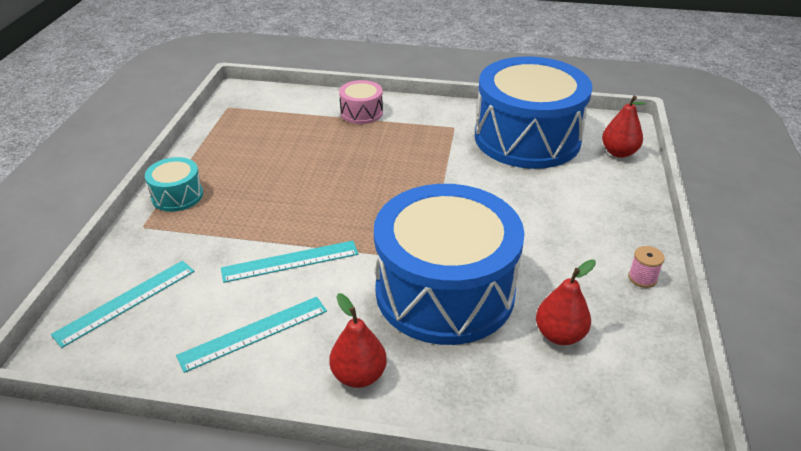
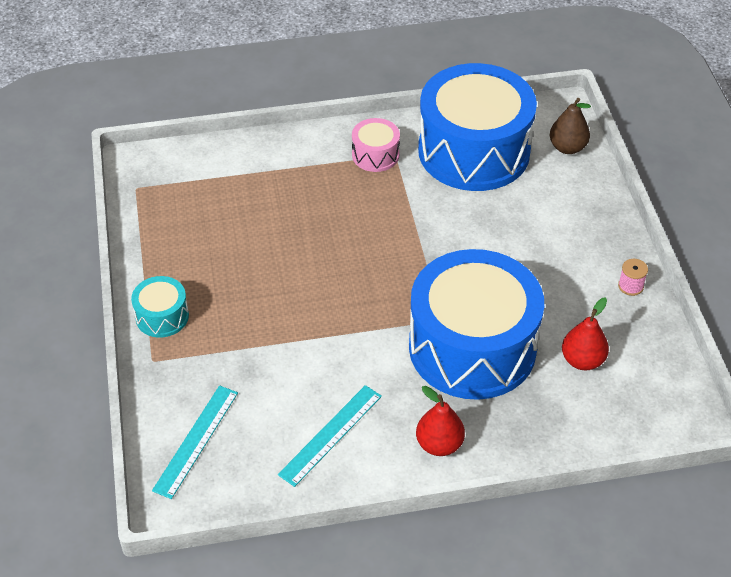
camera: 20 degrees left, 10 degrees up
turquoise ruler [221,241,358,283] -> none
pink drum [339,80,383,124] -> pink drum moved to [352,118,400,172]
red pear [602,96,646,158] -> brown pear [550,98,591,154]

